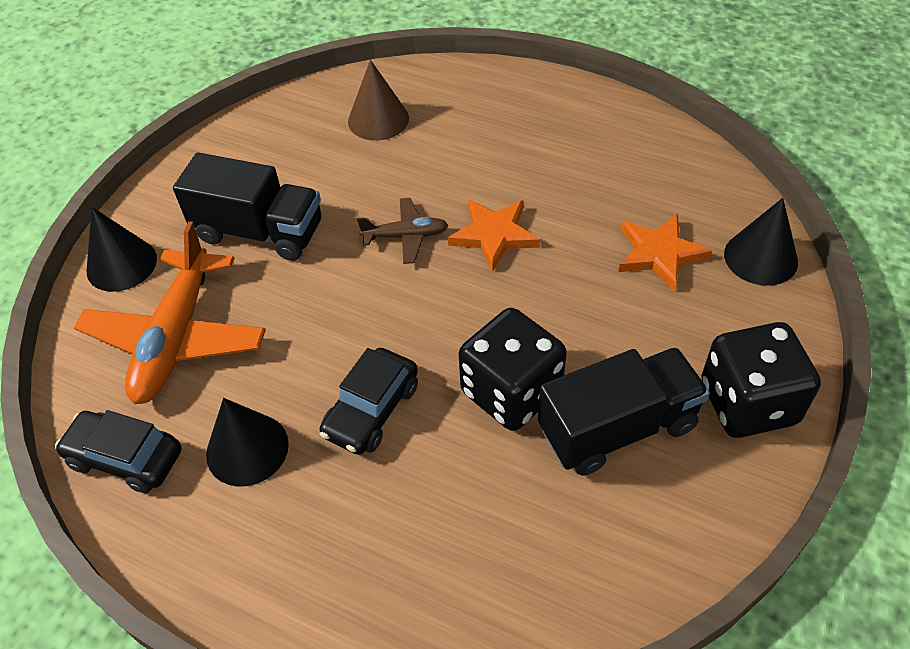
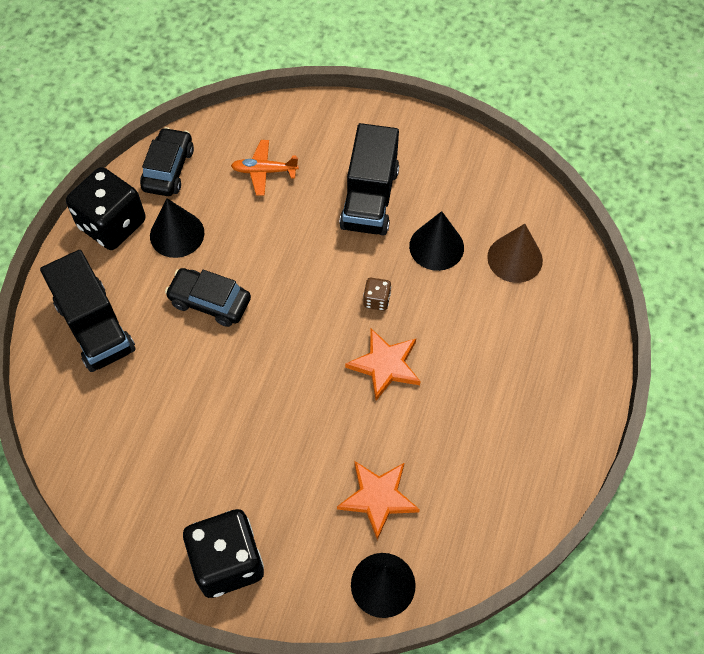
camera: 80 degrees right, 10 degrees up
orange plane [74,221,266,404] -> orange plane [231,140,299,196], size x0.50
black cone [87,207,157,292] -> black cone moved to [409,211,464,271]
brown plane [357,198,448,264] -> brown dice [363,278,391,311]
black dice [459,308,567,431] -> black dice moved to [66,167,145,250]
black truck [538,347,710,476] -> black truck moved to [40,250,136,372]

